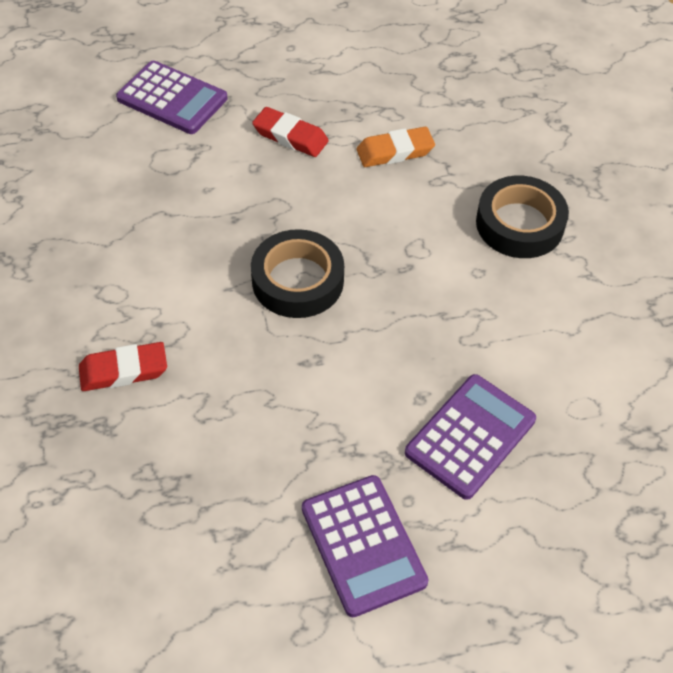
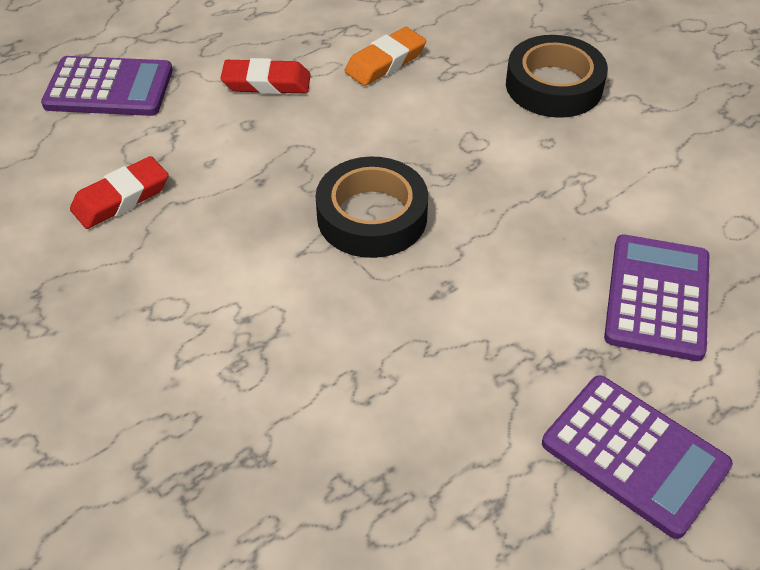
camera: 25 degrees left, 5 degrees down
red eraser [79,342,167,391] -> red eraser moved to [70,156,169,229]

